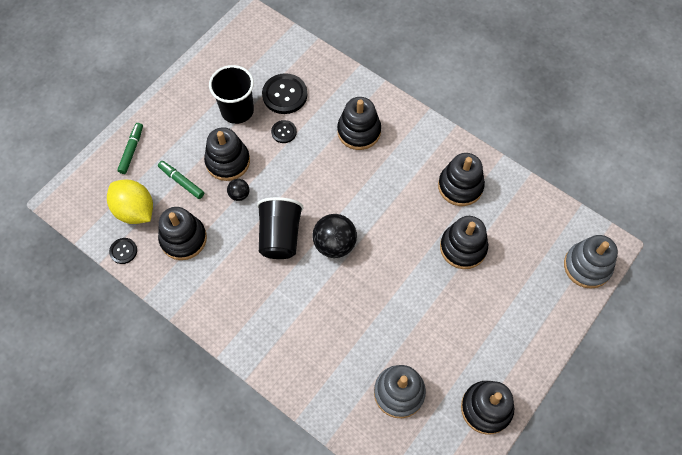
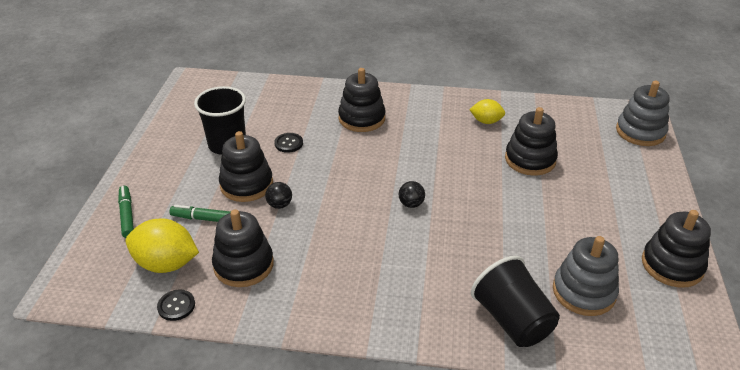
camera: 30 degrees left, 25 degrees down
black cup [257,197,304,259] -> black cup moved to [471,256,560,347]
black button [262,73,307,114] -> none
black ball [312,214,357,258] -> black ball [398,181,425,208], size x0.53
black stacking toy [438,153,485,206] -> yellow lemon [469,99,505,124]

